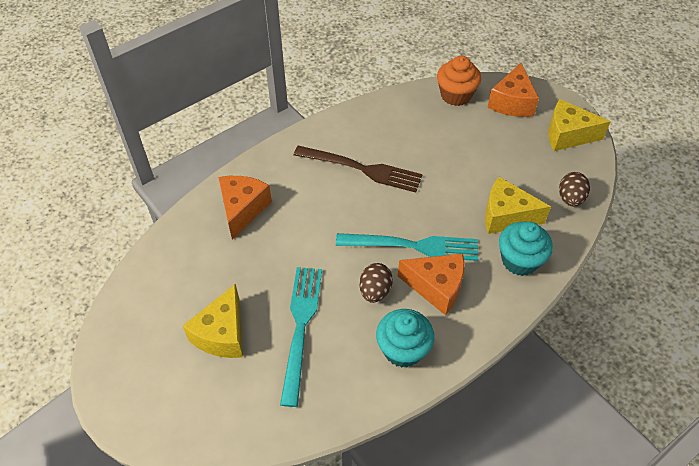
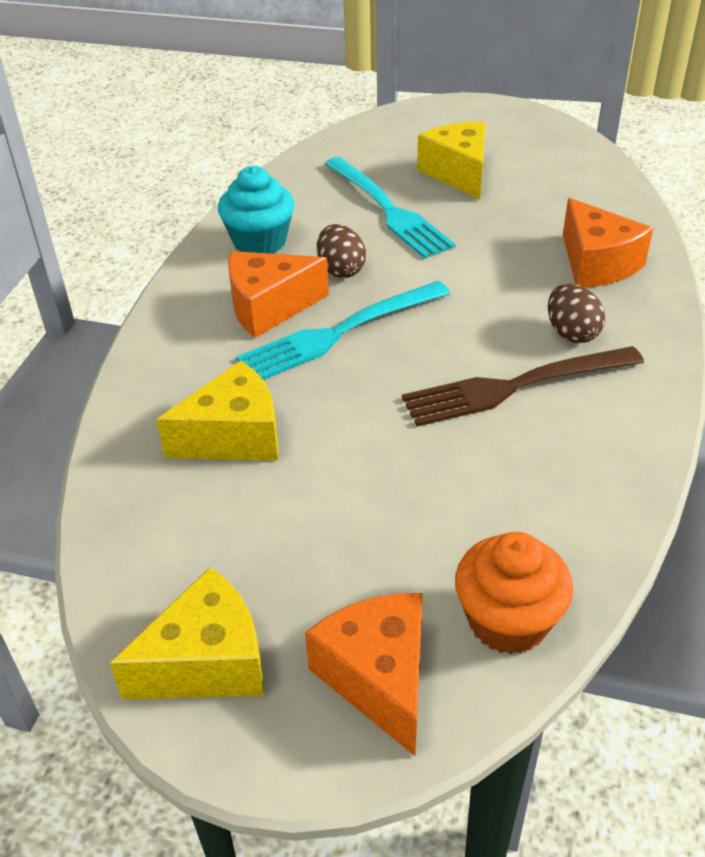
camera: 145 degrees right, 10 degrees down
turquoise cupcake [499,222,553,276] -> none
brown egg [559,172,590,206] -> brown egg moved to [548,284,605,343]

